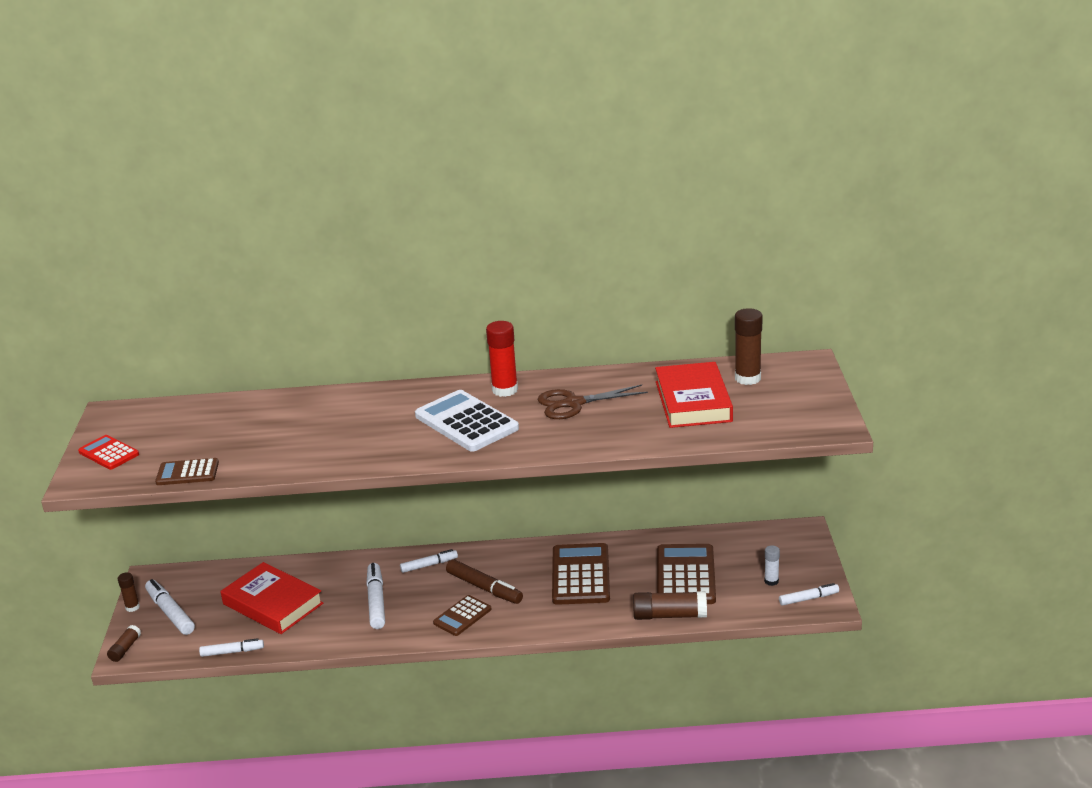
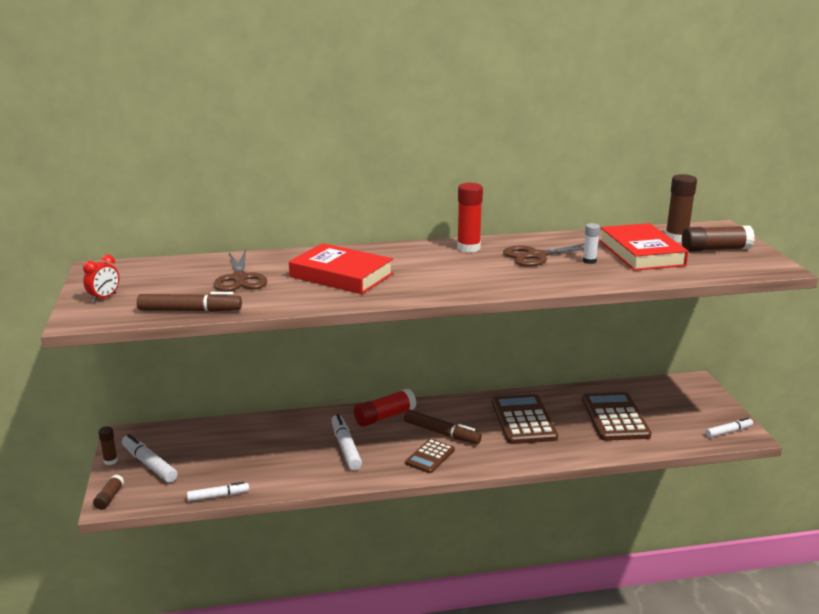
camera: 10 degrees left, 5 degrees down
red calculator [78,435,139,470] -> red clock [83,254,119,302]
brown calculator [155,458,219,485] -> brown marker [137,292,242,312]
red book [220,562,323,634] -> red book moved to [289,243,393,294]
white marker [400,549,458,573] -> red glue stick [354,388,416,427]
white calculator [415,390,519,452] -> none
brown glue stick [633,591,707,620] -> brown glue stick moved to [682,226,755,252]
white glue stick [764,545,780,586] -> white glue stick moved to [583,223,600,264]
none -> brown scissors [213,250,267,292]

